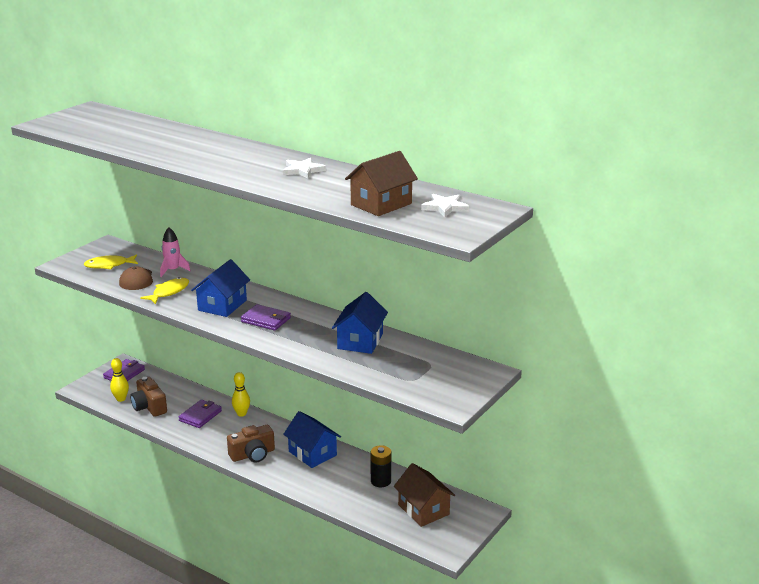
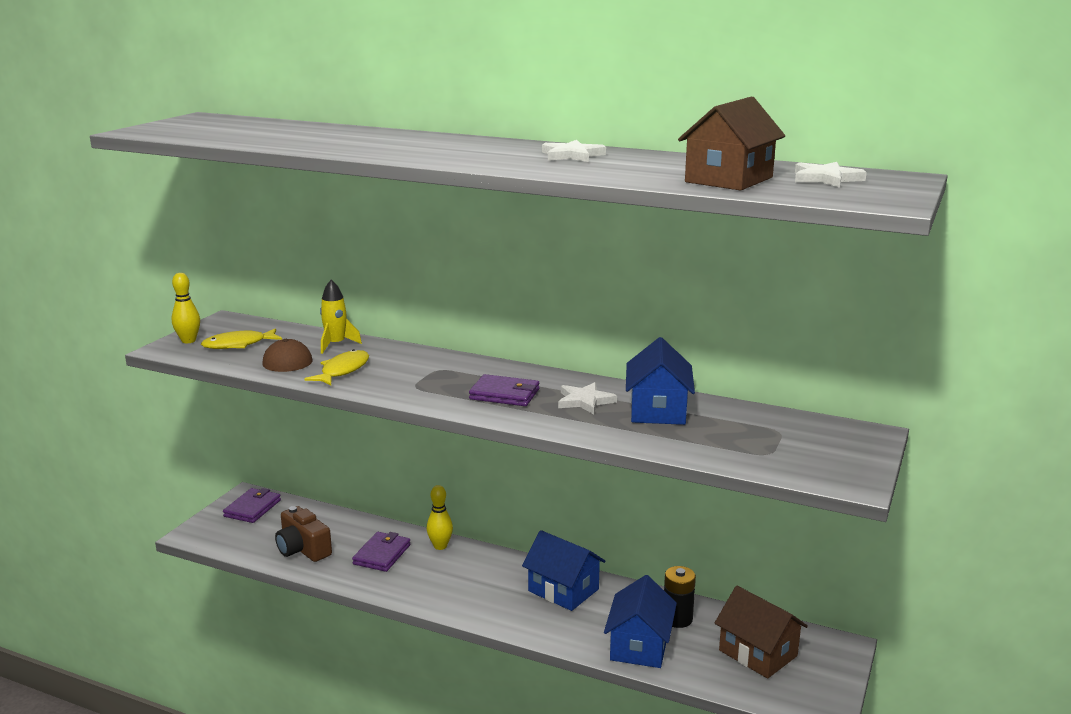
camera: 10 degrees left, 5 degrees down
yellow bowling pin [110,358,129,402] -> yellow bowling pin moved to [172,273,200,343]
pink rocket [160,227,191,277] -> yellow rocket [320,279,362,354]
blue house [191,259,250,317] -> blue house moved to [604,575,677,668]
brown camera [227,425,275,463] -> none
none -> white star [558,382,617,414]

